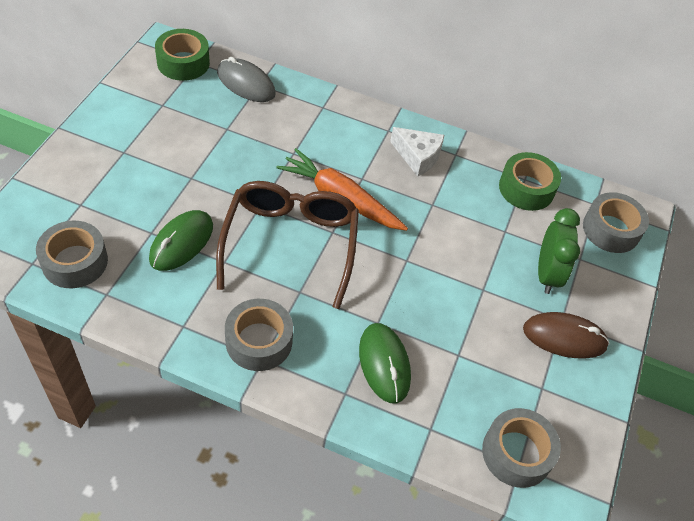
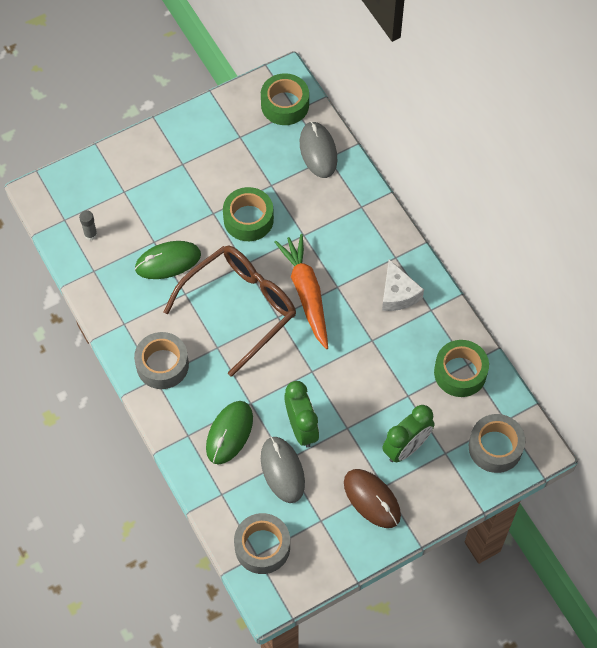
camera: 45 degrees right, 10 degrees up
grey tape [36,221,108,288] -> grey glue stick [79,210,97,241]
none -> green tape [223,187,274,241]
none -> grey mouse [261,437,305,503]
none -> green clock [284,381,319,448]

